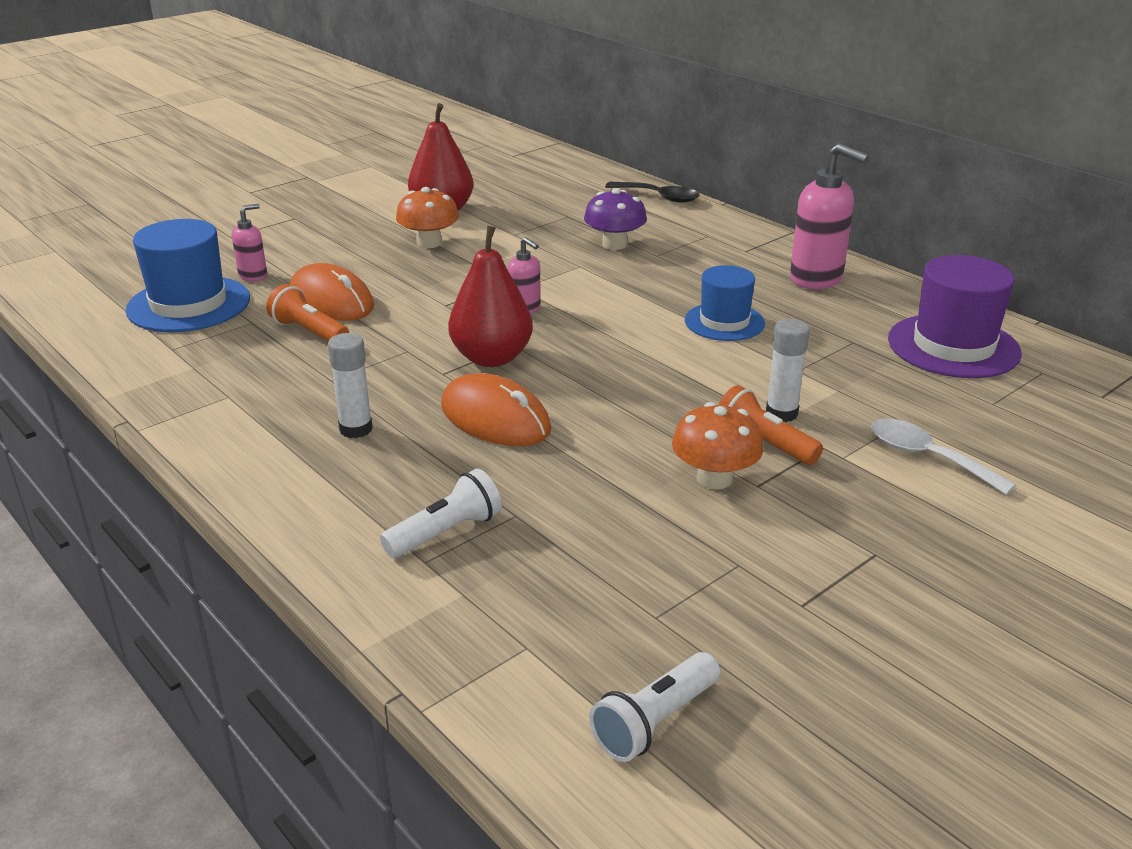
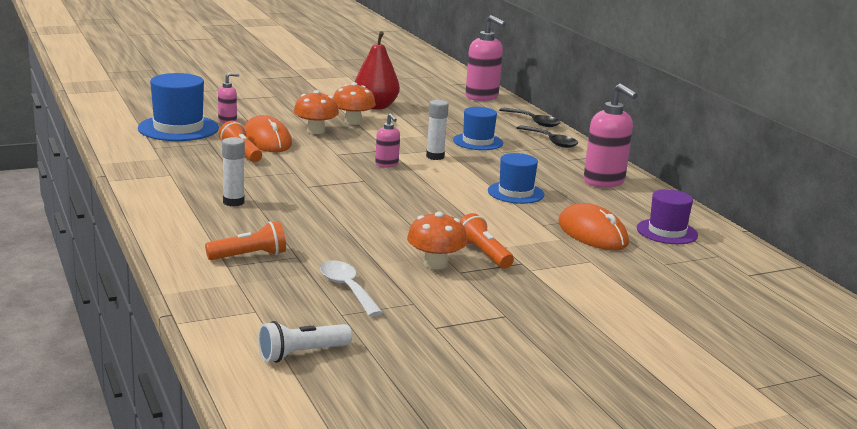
camera: 15 degrees right, 10 degrees down
white flashlight [380,469,502,558] -> orange flashlight [205,221,286,260]
orange mouse [441,373,551,446] -> orange mouse moved to [558,203,629,250]
red pear [448,226,533,367] -> none
purple mushroom [584,188,647,250] -> blue hat [453,107,503,150]
white glue stick [766,319,810,422] -> white glue stick moved to [426,100,449,160]
white spoon [871,419,1016,495] -> white spoon moved to [320,260,383,317]
purple hat [888,255,1022,378] -> purple hat [637,189,698,244], size x0.65
none -> orange mushroom [294,90,339,134]
none -> pink soap dispenser [465,15,506,101]
none -> black spoon [517,125,578,148]

